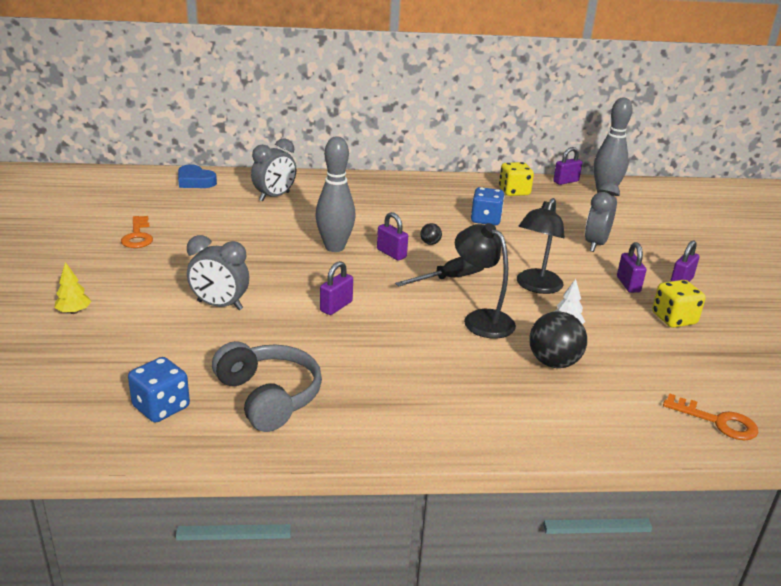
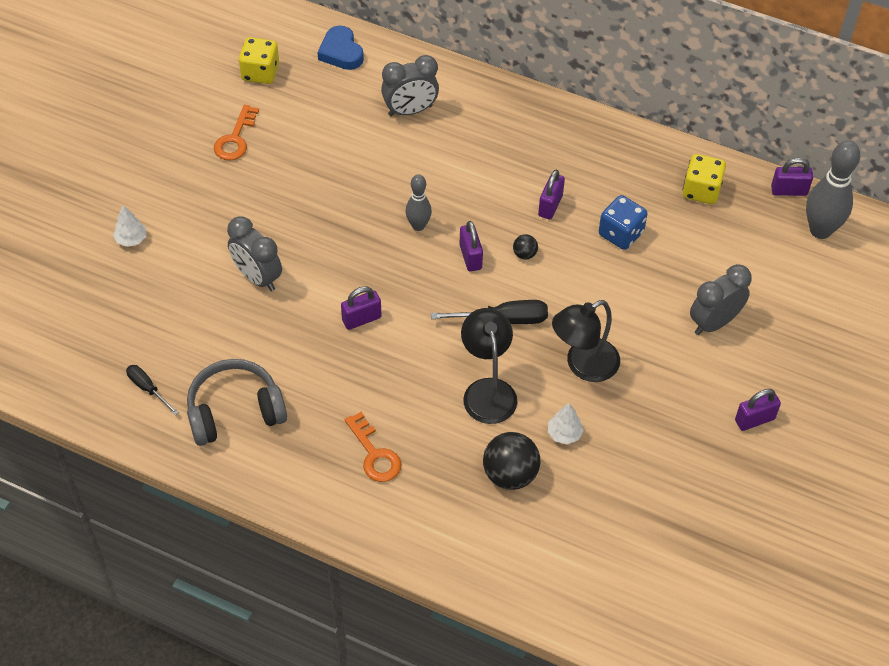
camera: 30 degrees right, 25 degrees up
yellow tree [54,262,91,314] -> white tree [113,205,146,247]
blue dice [128,357,190,423] -> black screwdriver [126,365,179,415]
grey headphones [212,341,322,432] -> grey headphones turned 105 degrees counterclockwise [187,359,287,446]
grey bowling pin [315,136,356,252] -> grey bowling pin [405,174,432,231], size x0.59
purple padlock [617,242,646,293] -> purple padlock moved to [538,170,565,220]
yellow dice [652,280,706,328] -> yellow dice moved to [239,37,279,84]
orange key [663,393,758,440] -> orange key moved to [345,412,402,482]

